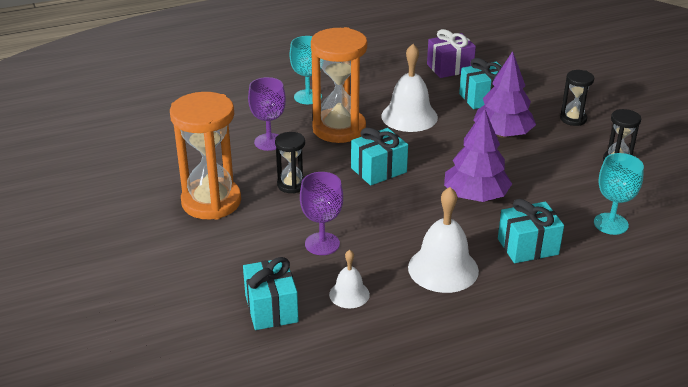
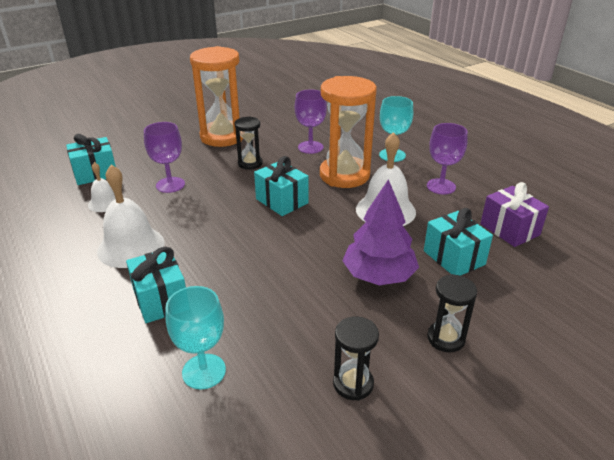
camera: 80 degrees right, 0 degrees up
purple tree [444,109,512,202] -> none
none -> purple goblet [427,123,468,195]

